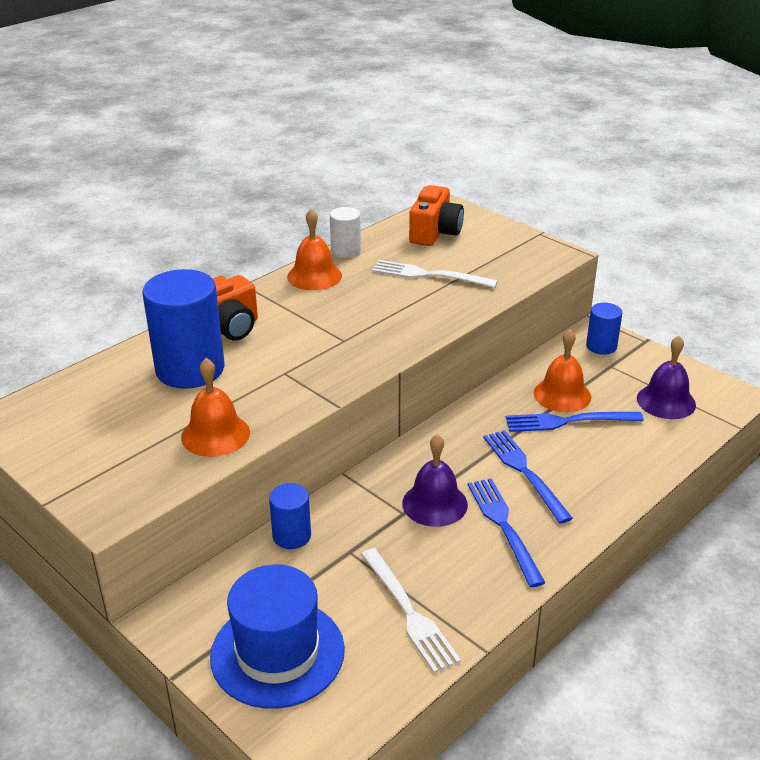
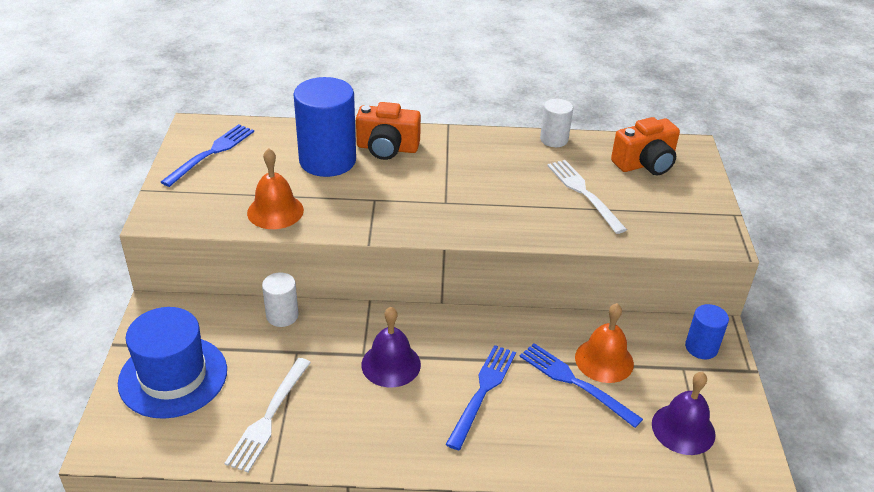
camera: 45 degrees right, 5 degrees up
blue cylinder [269,483,311,549] -> white cylinder [262,272,299,327]
orange bell [287,208,342,290] -> none
blue fork [468,478,545,587] -> blue fork moved to [161,124,254,187]

